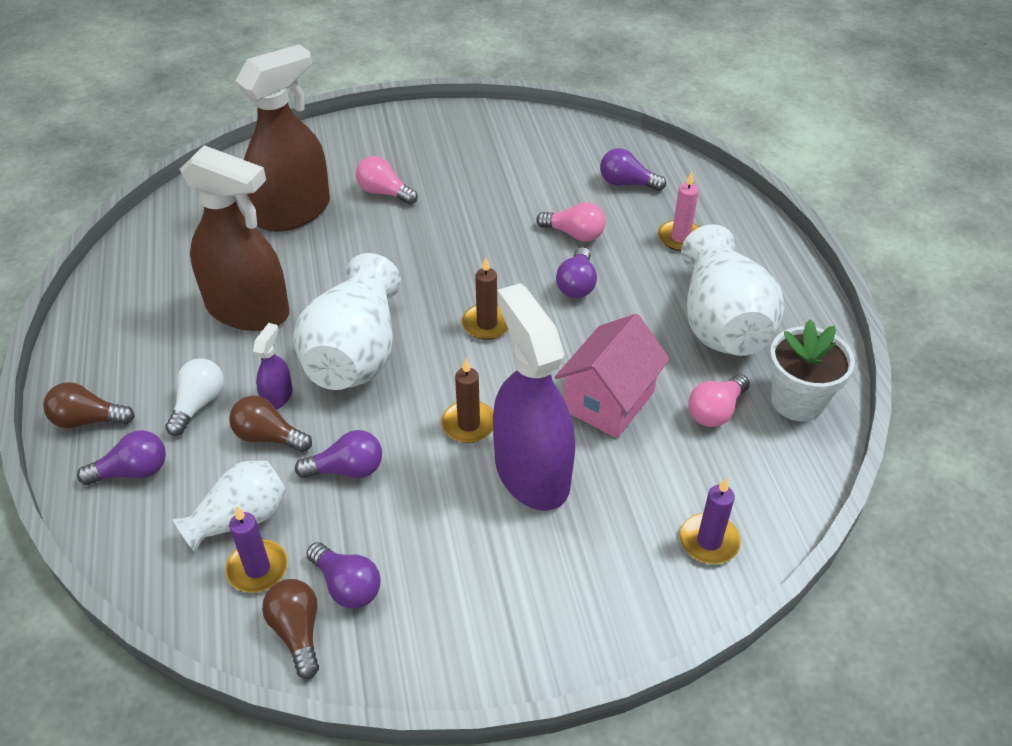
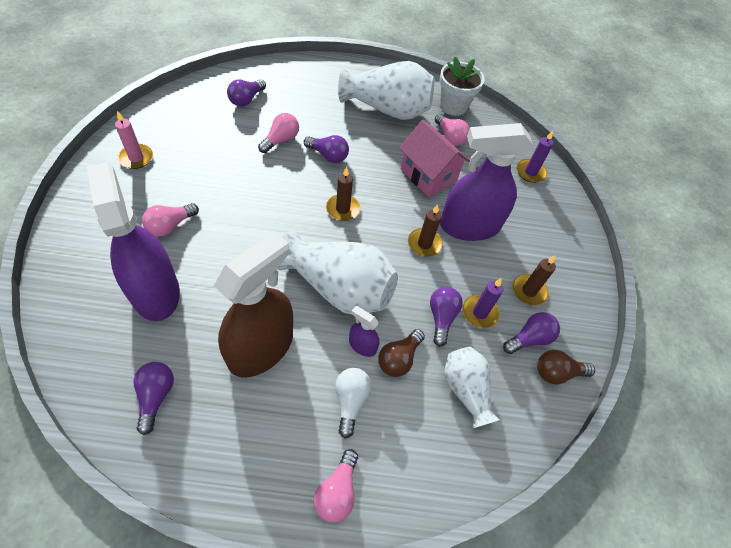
camera: 80 degrees left, 10 degrees up
brown light bulb [43,382,135,428] -> pink light bulb [314,449,358,523]
purple light bulb [77,430,166,485] -> purple light bulb moved to [133,362,174,435]
white light bulb [165,358,224,436] -> white light bulb turned 60 degrees clockwise [335,368,372,438]
purple candle [225,506,288,593] -> purple candle moved to [462,278,503,328]
brown spray bottle [236,44,330,232] -> purple spray bottle [87,162,180,321]
pink candle [658,171,699,251] -> pink candle moved to [115,111,153,169]
none -> brown candle [512,255,556,305]

